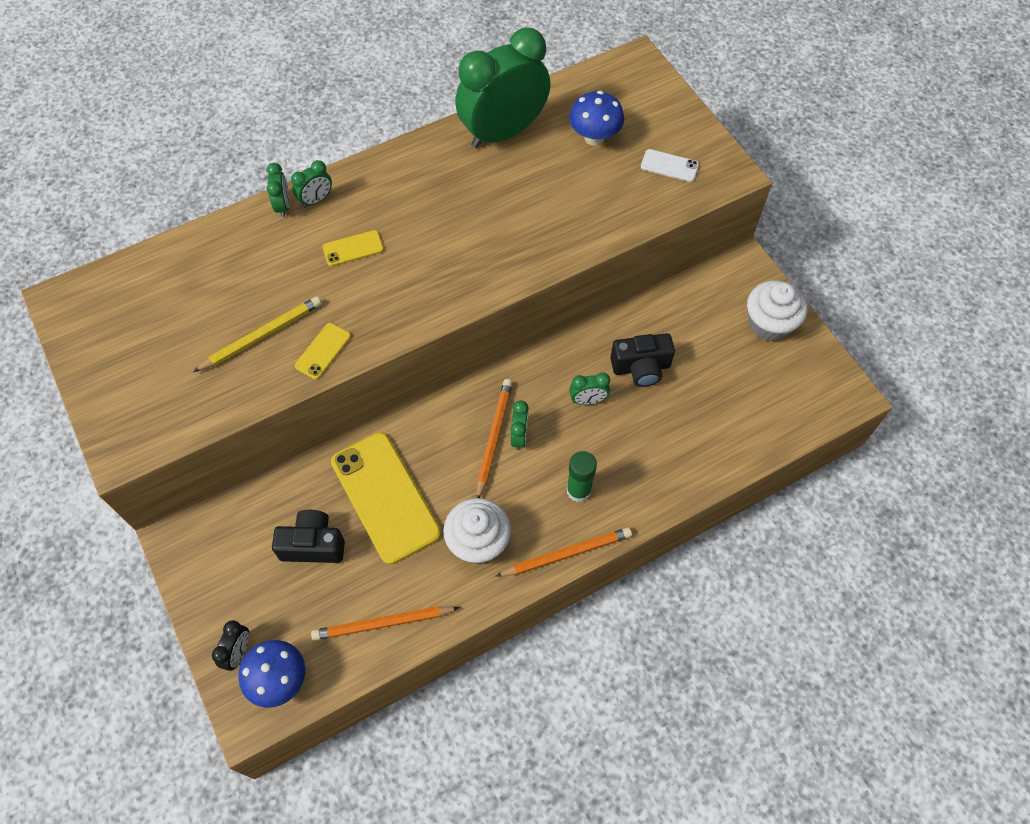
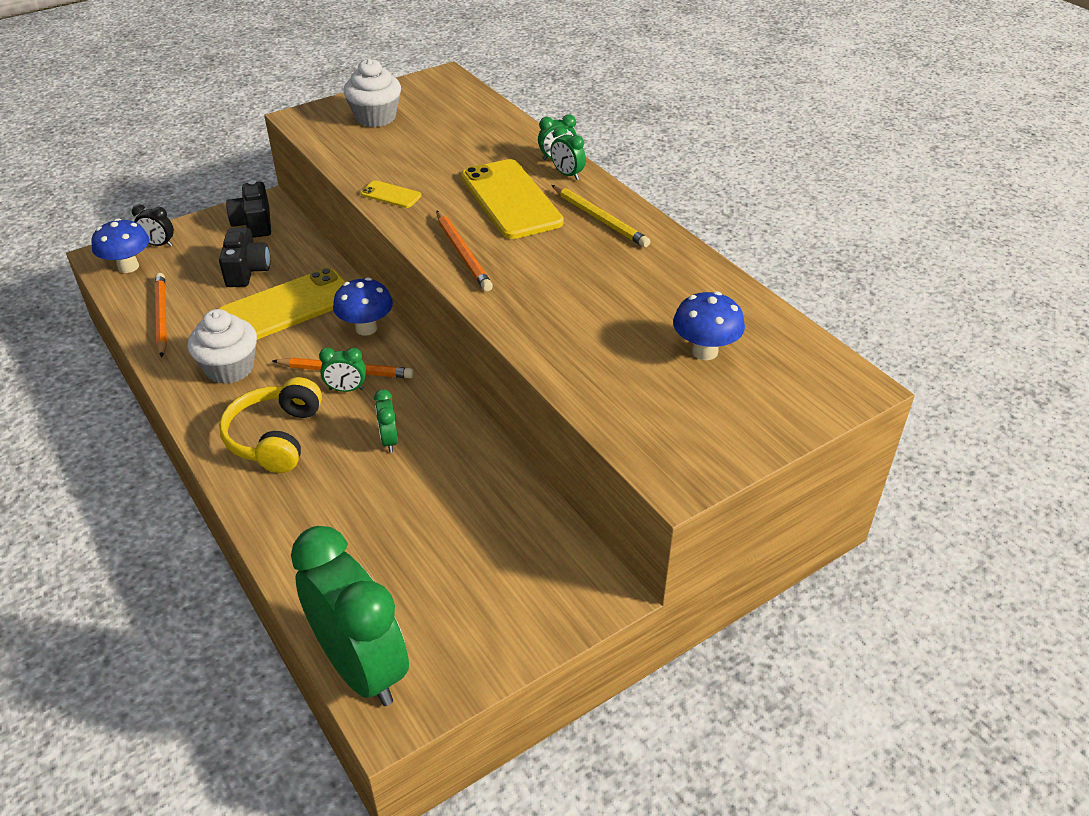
camera: 85 degrees right, 20 degrees down
yellow pencil [193,296,322,372] -> yellow pencil moved to [552,185,650,247]
yellow phone [322,230,384,266] -> yellow phone [461,159,564,239], size x2.24
green clock [455,28,550,148] -> green clock moved to [291,526,409,706]
orange pencil [495,527,632,577] -> orange pencil moved to [437,211,493,291]
green glue stick [567,451,597,502] -> yellow headphones [219,377,322,473]
black camera [611,333,675,387] -> black camera moved to [226,180,271,238]
white phone [641,149,699,182] -> none
white cupcake [747,280,807,341] -> white cupcake moved to [344,59,401,127]
none -> blue mushroom [333,278,393,336]

